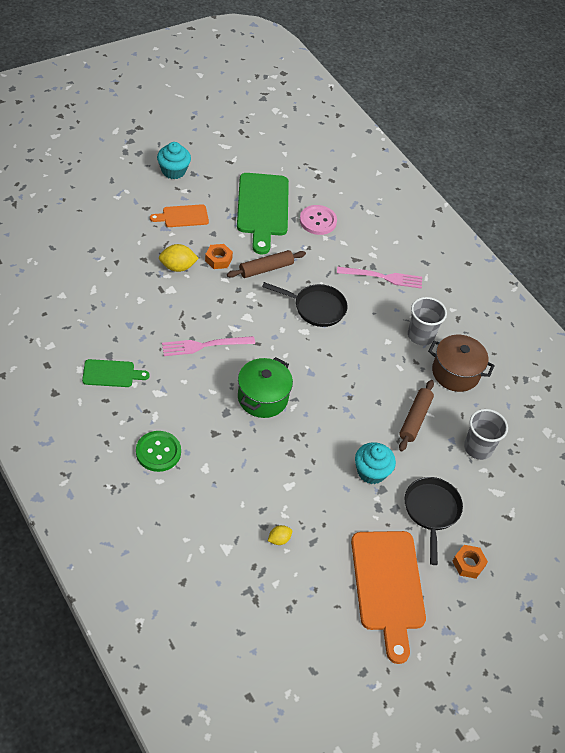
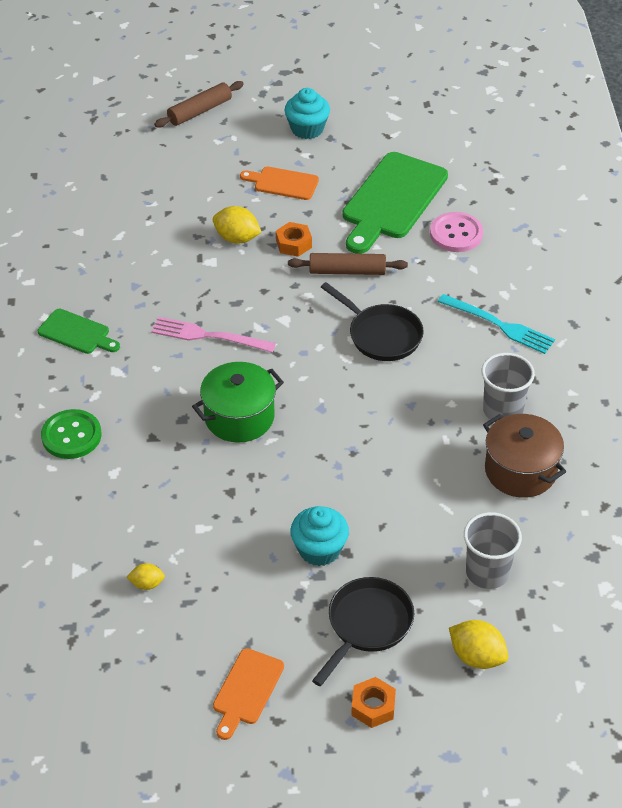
camera: 35 degrees right, 5 degrees down
pink fork [337,267,422,289] -> turquoise fork [437,294,555,354]
orange cutting board [351,531,426,664] -> orange cutting board [213,648,284,740], size x0.52
brown rolling pin [399,380,434,452] -> brown rolling pin moved to [154,81,244,128]
none -> yellow lemon [449,620,508,669]

